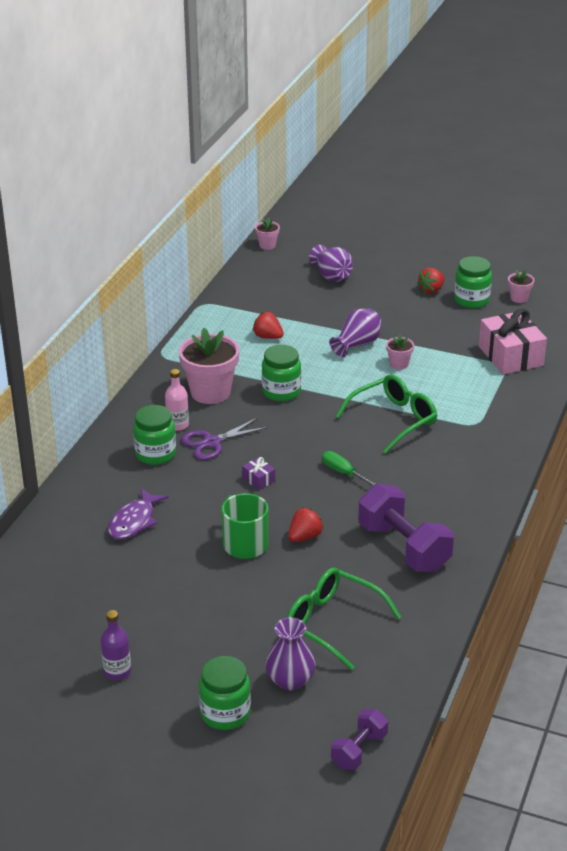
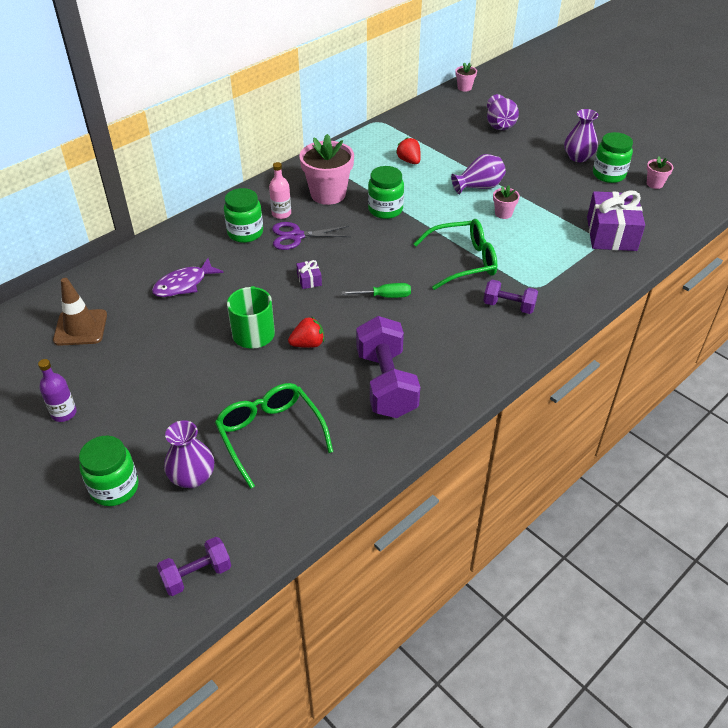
camera: 25 degrees right, 10 degrees up
green screwdriver [322,451,375,486] -> green screwdriver turned 105 degrees clockwise [341,283,411,298]
red strawberry [417,268,445,294] -> purple vase [564,109,598,162]
pink gift [479,309,547,375] -> purple gift [587,190,645,251]
none -> brown traffic cone [53,278,107,346]
none -> purple dumbbell [484,280,538,314]

